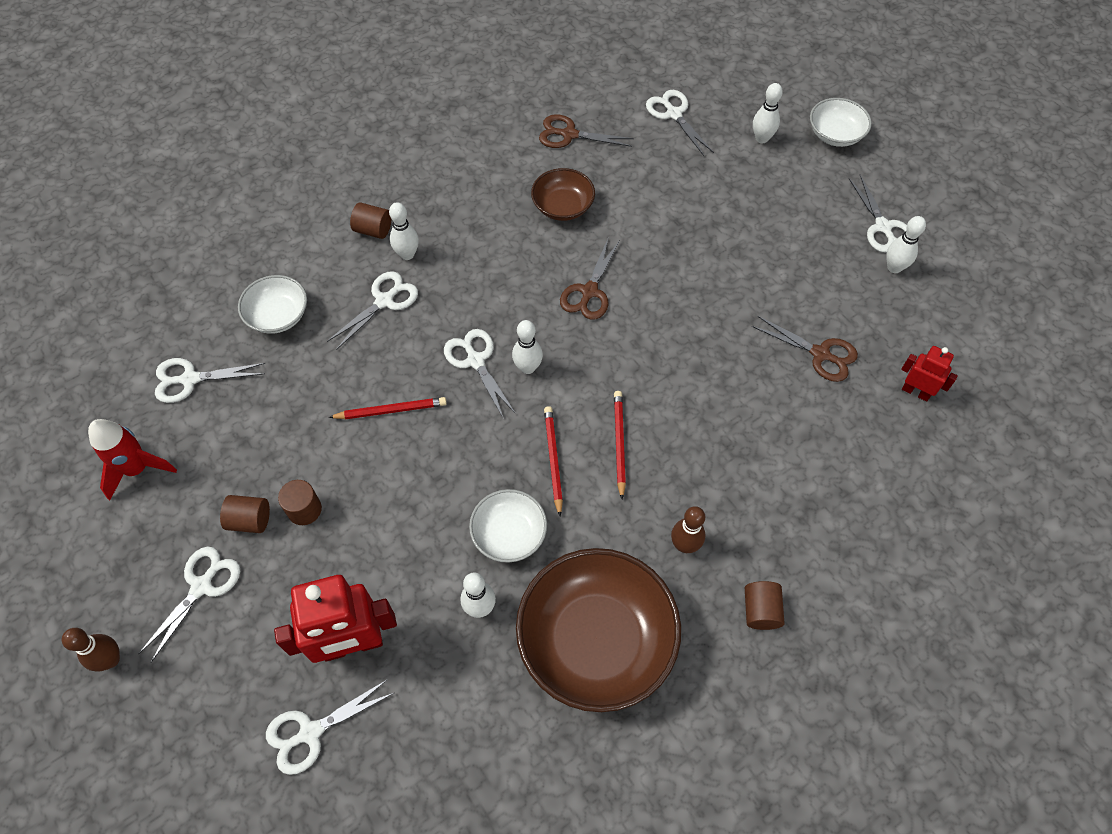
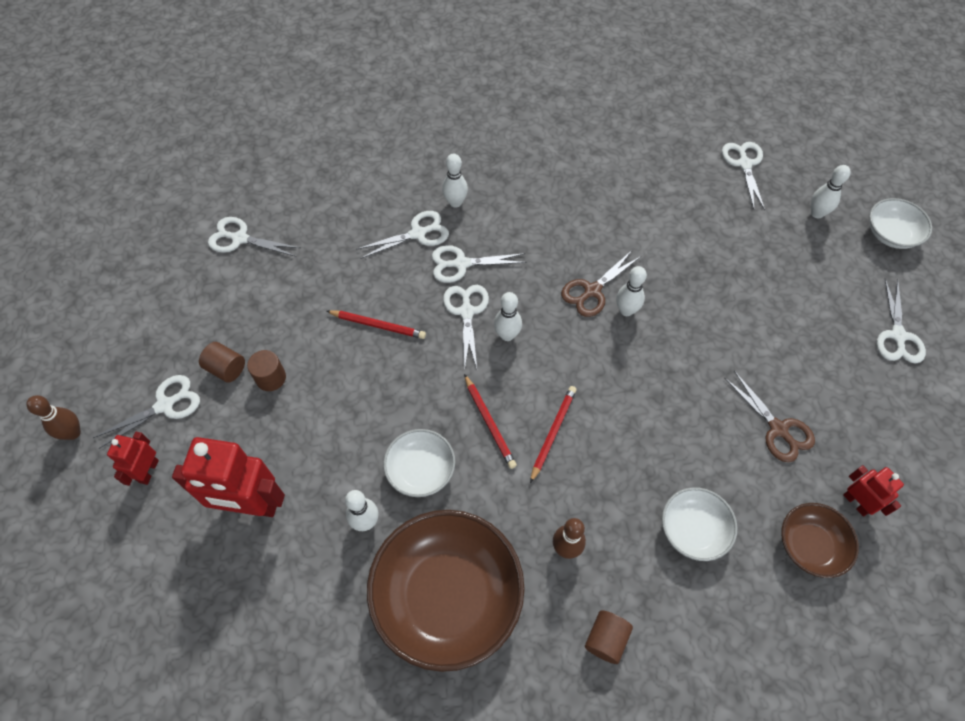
camera: 25 degrees right, 0 degrees up
red rocket [88,419,177,500] -> none
white bowl [238,275,307,334] -> white bowl moved to [662,487,737,561]
white scissors [266,679,394,775] -> white scissors moved to [432,245,527,283]
brown cylinder [350,202,391,239] -> none
brown bowl [531,168,595,221] -> brown bowl moved to [781,503,859,578]
brown scissors [539,114,634,148] -> none
red pencil [544,406,563,517] -> red pencil turned 135 degrees clockwise [464,374,517,469]
white bowling pin [886,216,926,273] -> white bowling pin moved to [616,266,647,316]
none -> red robot [107,432,159,486]

